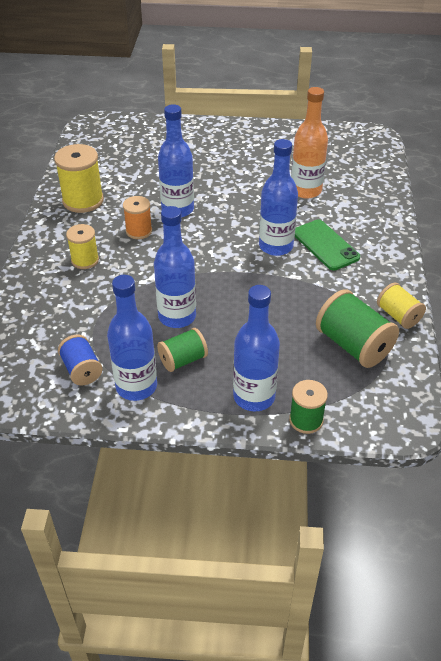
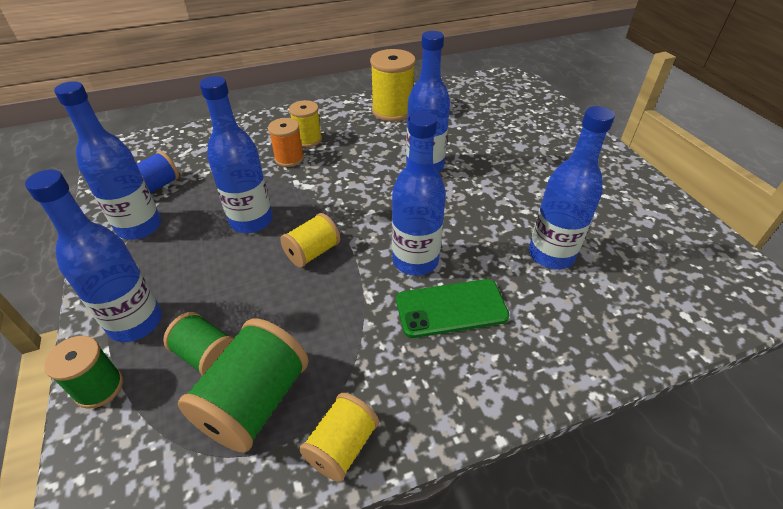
camera: 65 degrees right, 0 degrees up
orange spool [123,196,152,239] -> orange spool moved to [268,118,304,167]
green spool [157,328,208,372] -> green spool moved to [163,312,234,376]
orange bottle [291,87,328,199] -> blue bottle [529,106,615,269]
green phone [295,219,360,270] -> green phone turned 45 degrees clockwise [396,279,510,338]
none -> yellow spool [280,213,340,268]

